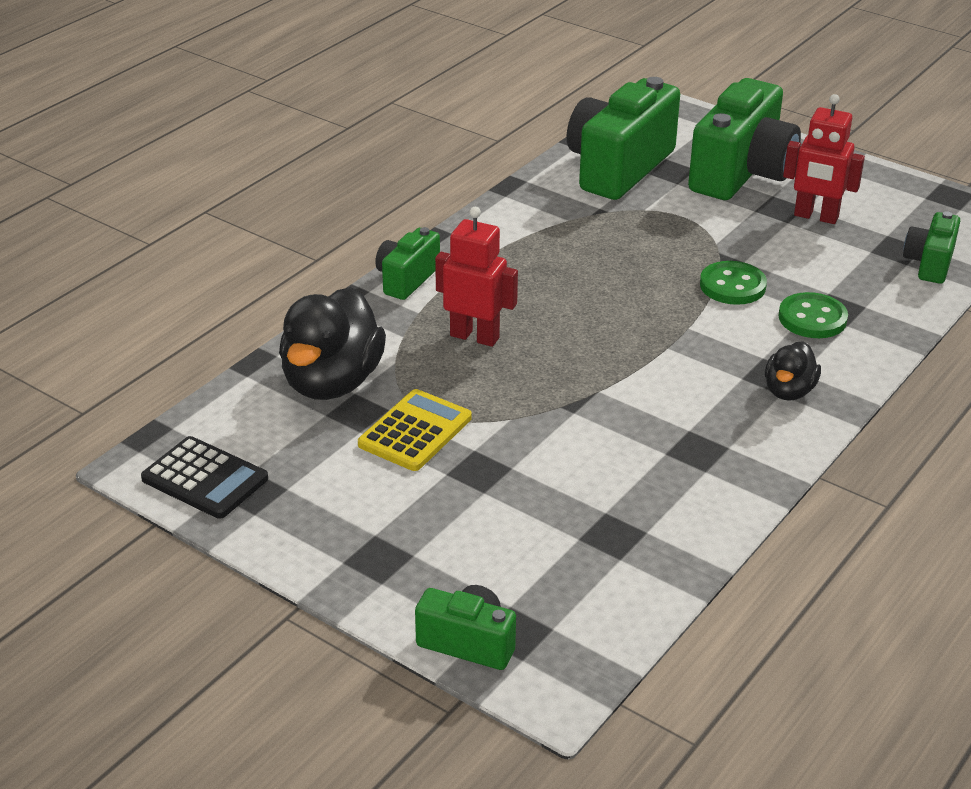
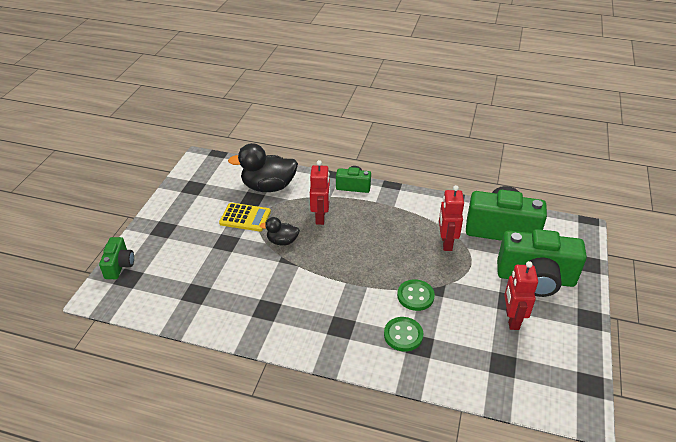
camera: 70 degrees right, 5 degrees up
black calculator [141,436,268,519] -> none
black duck [765,341,821,401] -> black duck moved to [260,217,300,246]
green camera [903,211,960,284] -> none
none -> red robot [439,185,464,251]

